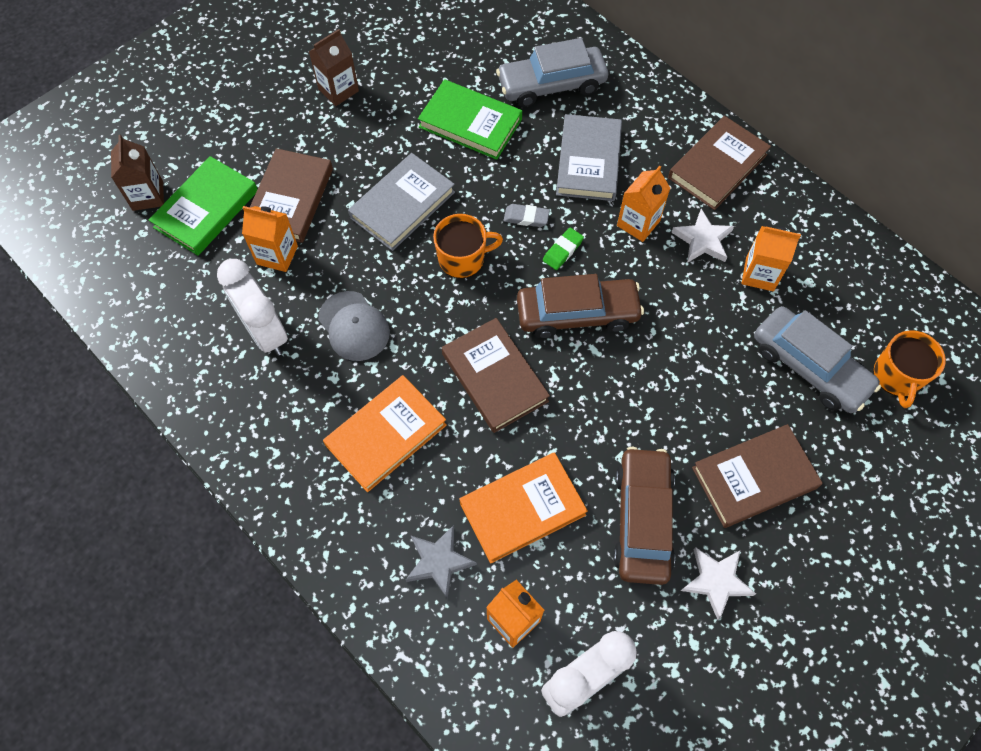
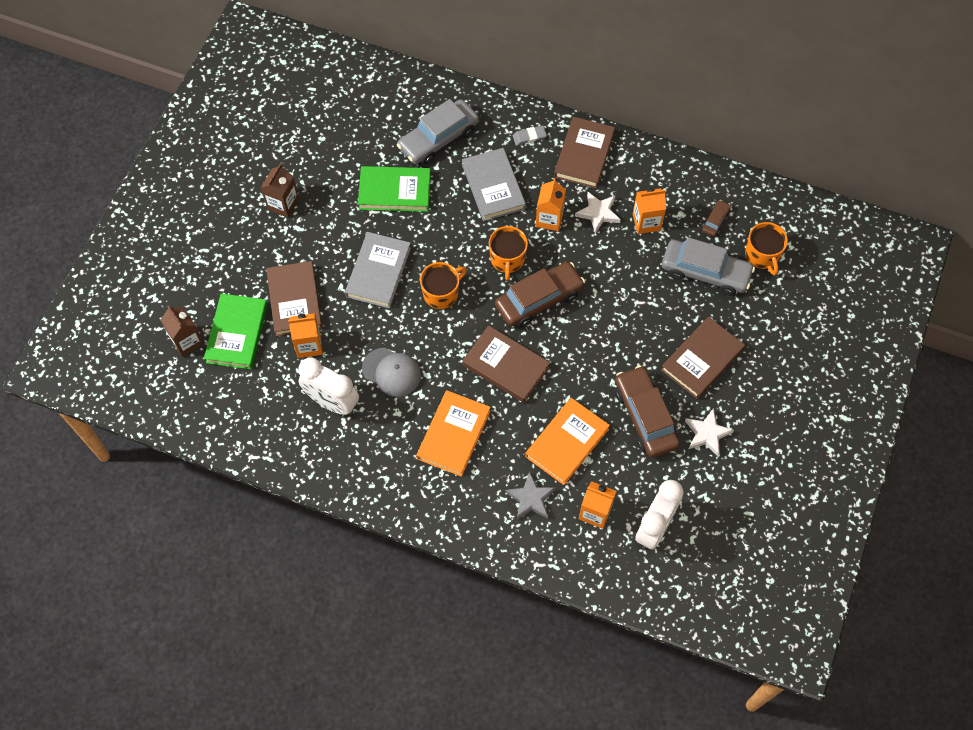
camera: 25 degrees left, 0 degrees up
grey eraser [504,204,550,227] -> grey eraser moved to [513,126,547,146]
green eraser [543,228,584,270] -> orange mug [489,226,528,280]
none -> brown car [702,200,731,237]

